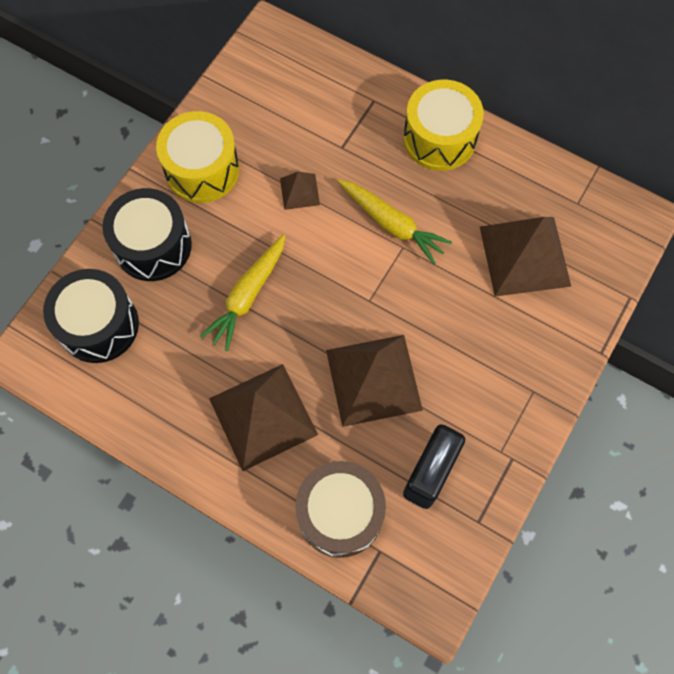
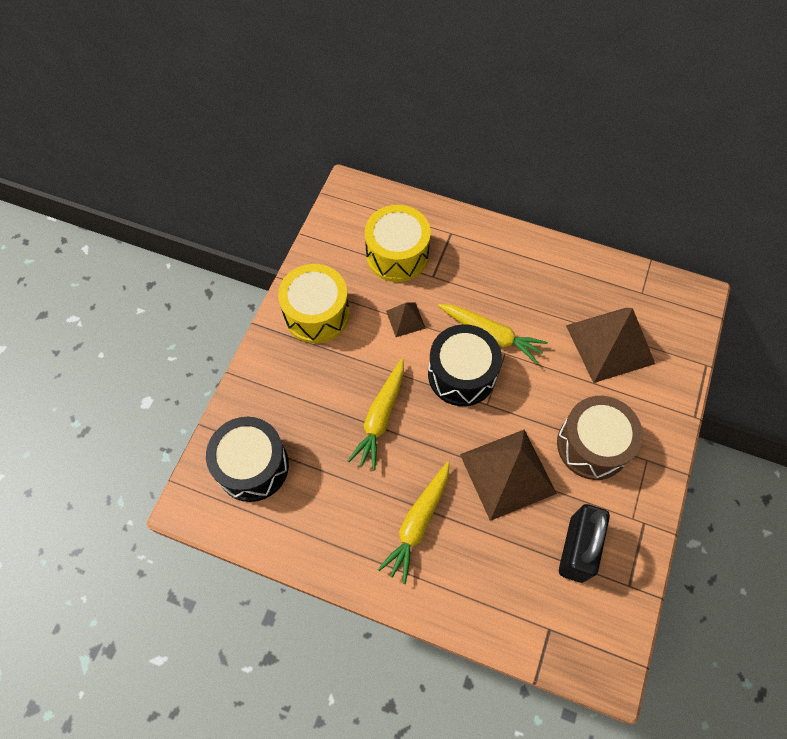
camera: 10 degrees left, 5 degrees down
black drum [102,188,192,281] -> black drum moved to [428,324,502,406]
brown pyramid [209,364,318,471] -> yellow carrot [377,462,449,584]
brown drum [295,461,386,558] -> brown drum moved to [557,396,643,480]
yellow drum [403,80,484,171] -> yellow drum moved to [365,205,431,282]

